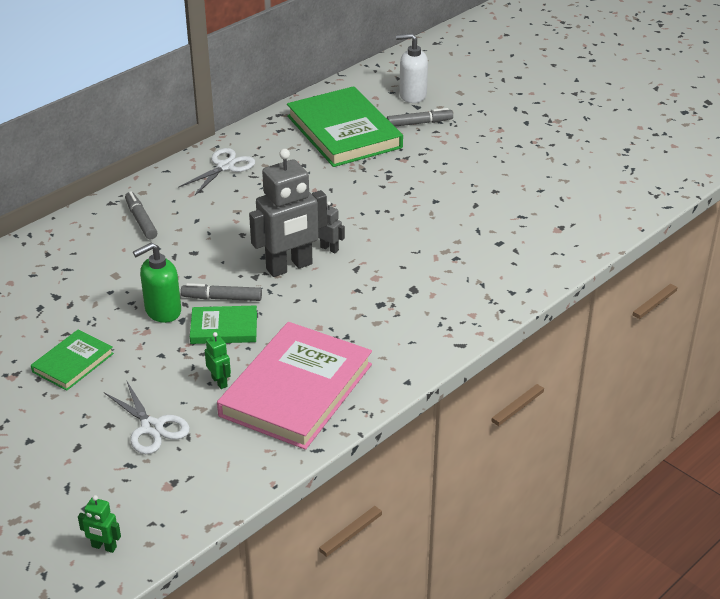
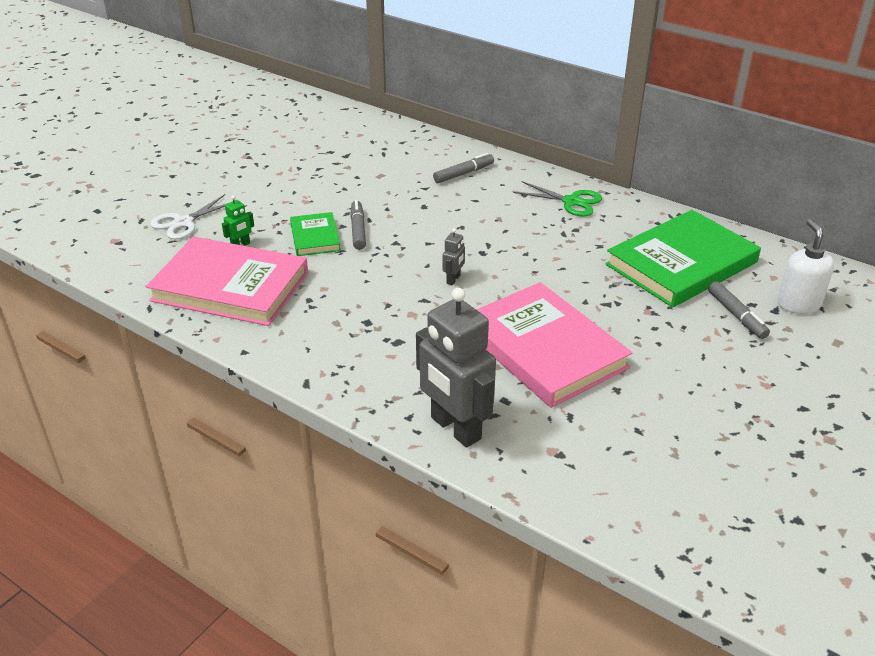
camera: 80 degrees right, 0 degrees up
green book [31,329,114,391] -> none
green robot [78,495,121,553] -> none
green soap dispenser [133,242,181,323] -> none
white scissors [178,148,255,195] -> green scissors [513,181,602,217]
grey robot [249,149,327,277] -> grey robot moved to [416,288,496,447]
none -> pink book [476,282,632,408]

